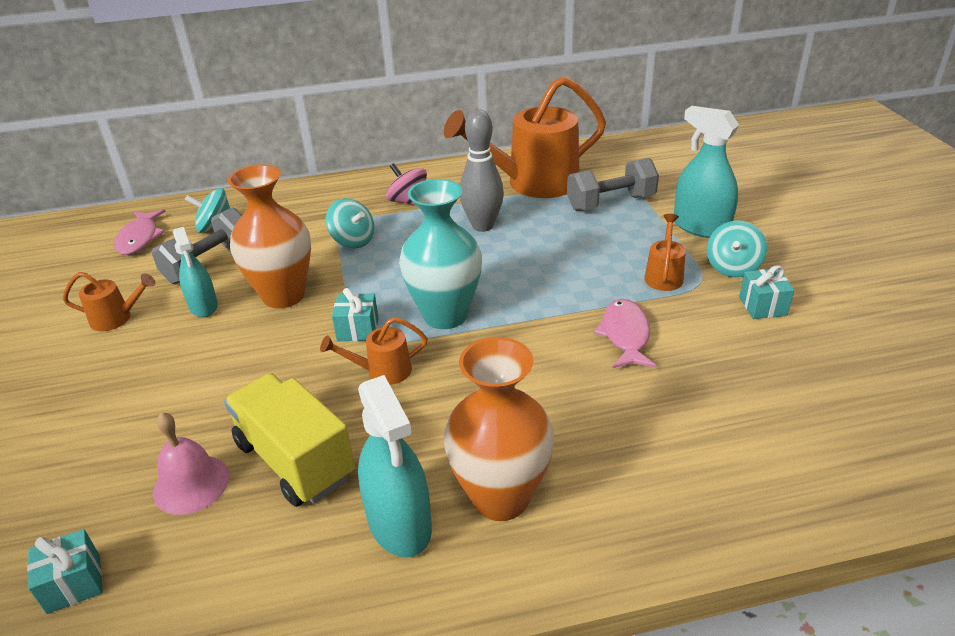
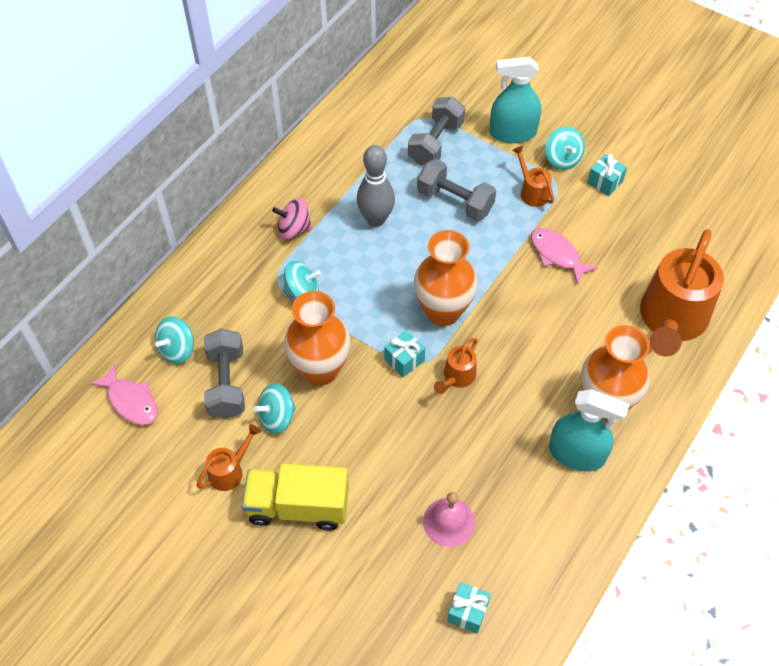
camera: 45 degrees left, 20 degrees up
turquoise spray bottle [173,227,218,317] -> turquoise spinning top [254,383,296,434]
yellow truck [224,373,355,507] -> yellow truck moved to [242,463,349,530]
turquoise vase [399,179,482,329] -> orange vase [414,230,478,326]
orange watering can [444,76,606,198] -> orange watering can moved to [640,229,724,356]
none -> grey dumbbell [417,159,496,221]

